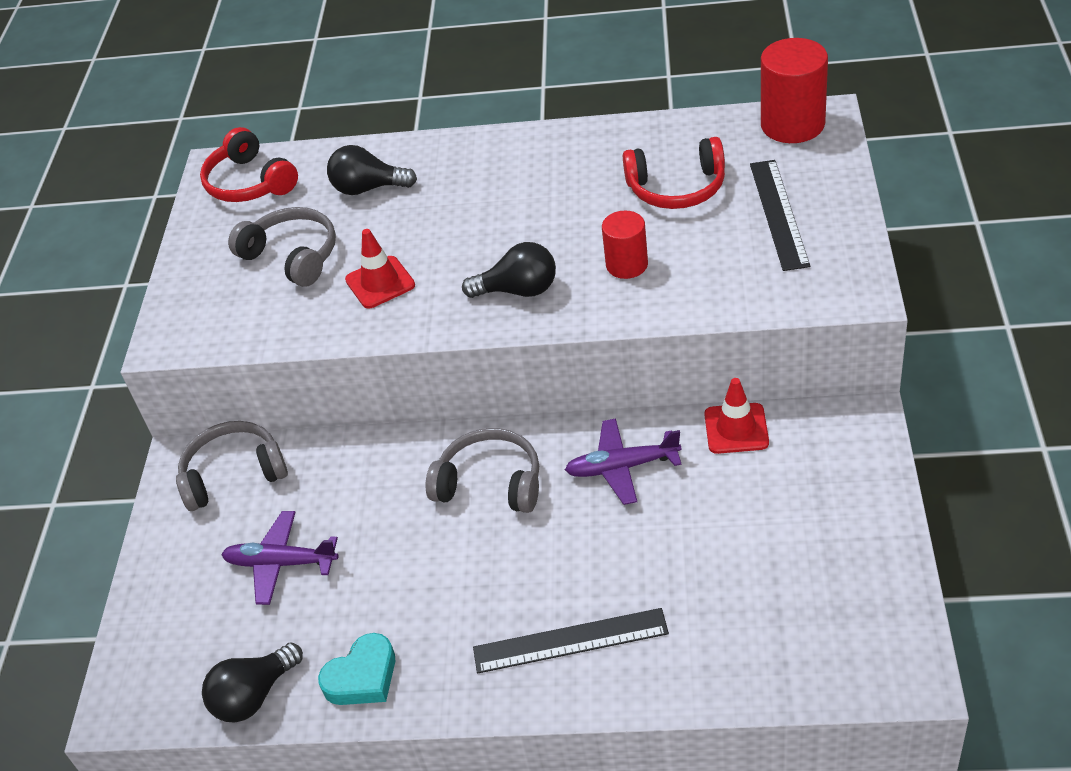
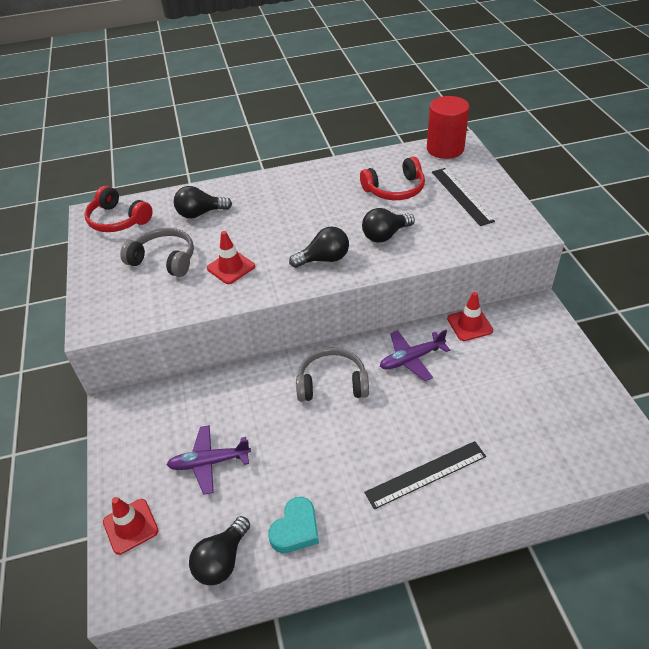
camera: 20 degrees left, 0 degrees up
grey headphones [176,421,288,511] -> none
red cylinder [602,210,648,279] -> black light bulb [362,208,415,243]
none -> red traffic cone [103,497,159,555]

